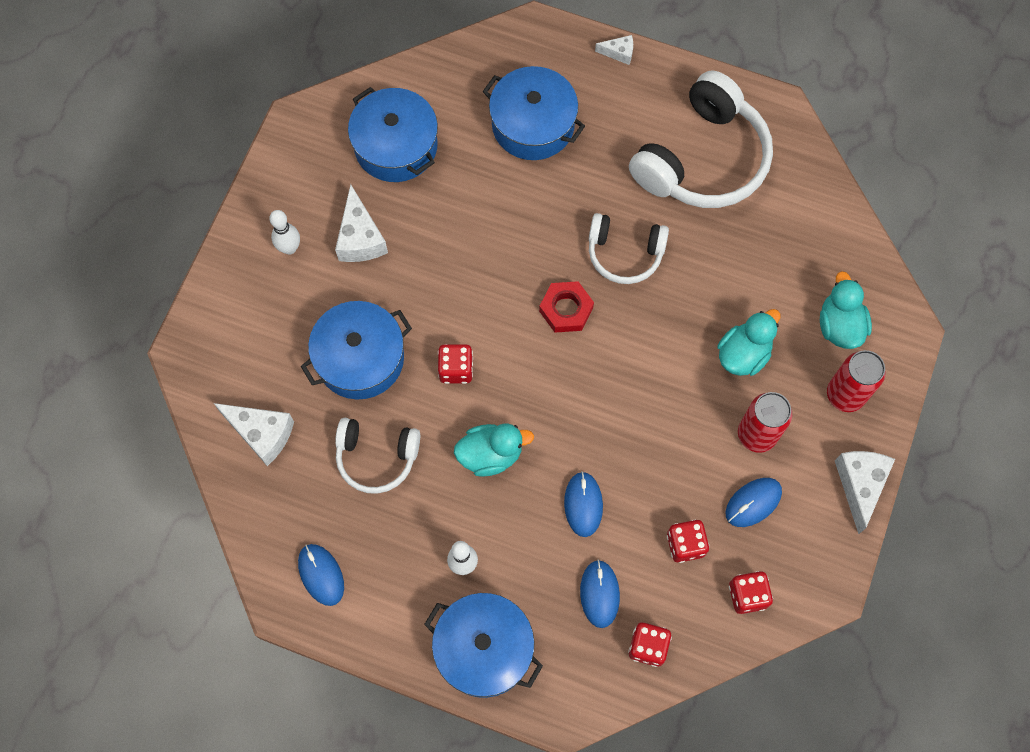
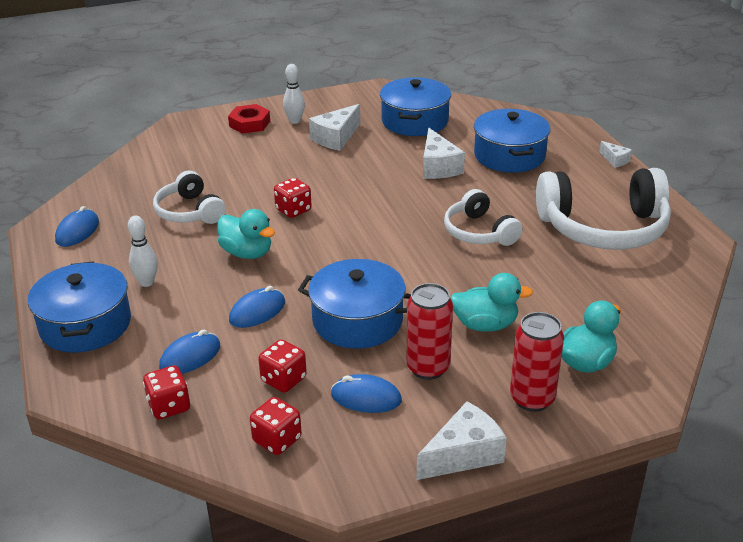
camera: 50 degrees right, 35 degrees down
white cheese [214,403,294,466] -> white cheese moved to [423,128,465,179]
blue pot [301,301,412,399] -> blue pot moved to [298,259,411,349]
red nut [539,281,594,333] -> red nut moved to [228,104,270,134]

